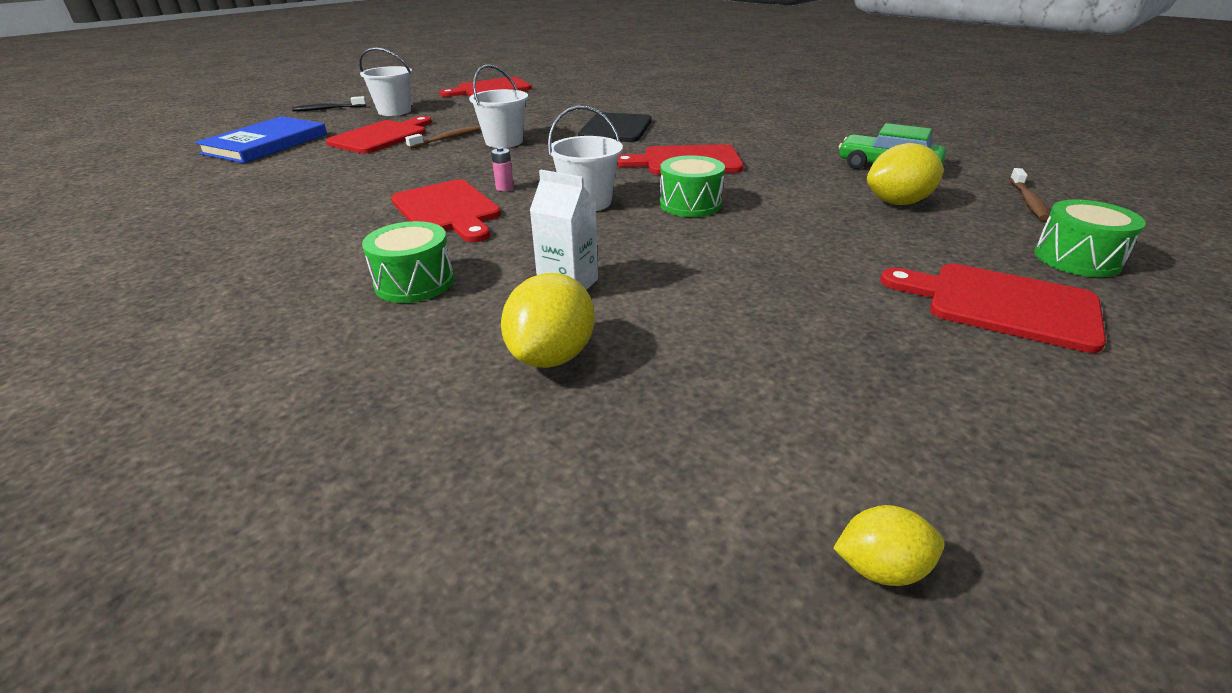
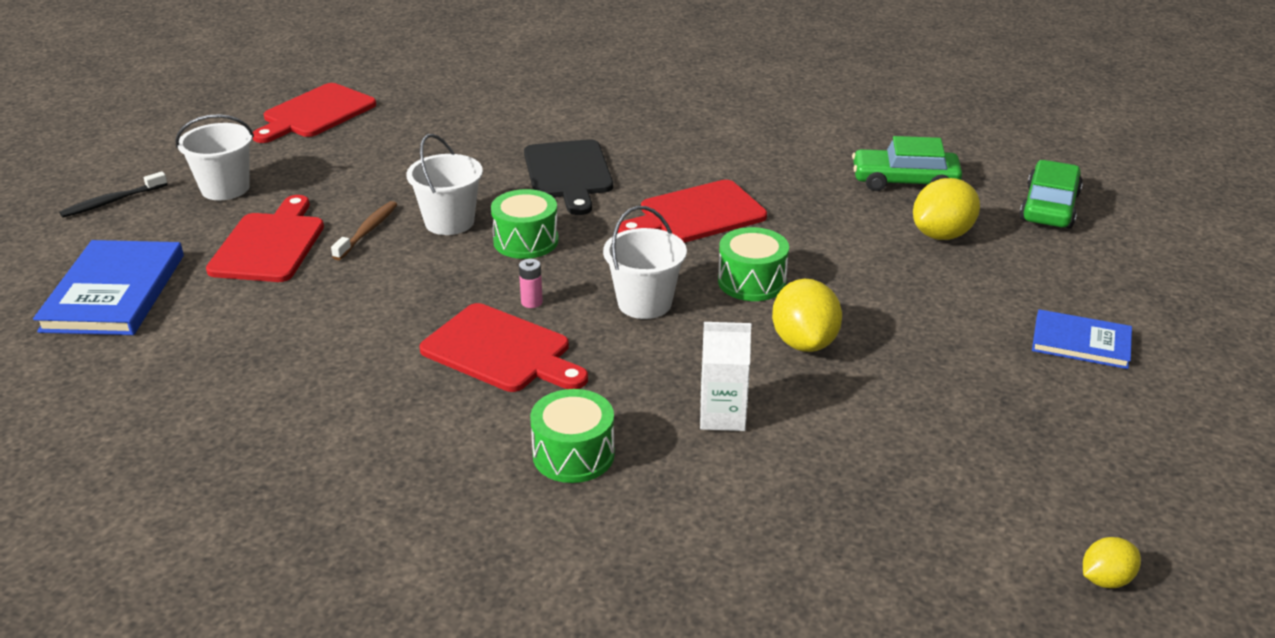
camera: 25 degrees left, 0 degrees up
yellow lemon [501,273,595,368] -> yellow lemon moved to [772,279,842,352]
red cutting board [880,263,1106,353] -> blue book [1032,309,1132,369]
brown toothbrush [1010,168,1050,221] -> green car [1019,160,1083,228]
green drum [1034,200,1146,277] -> green drum moved to [491,189,559,259]

